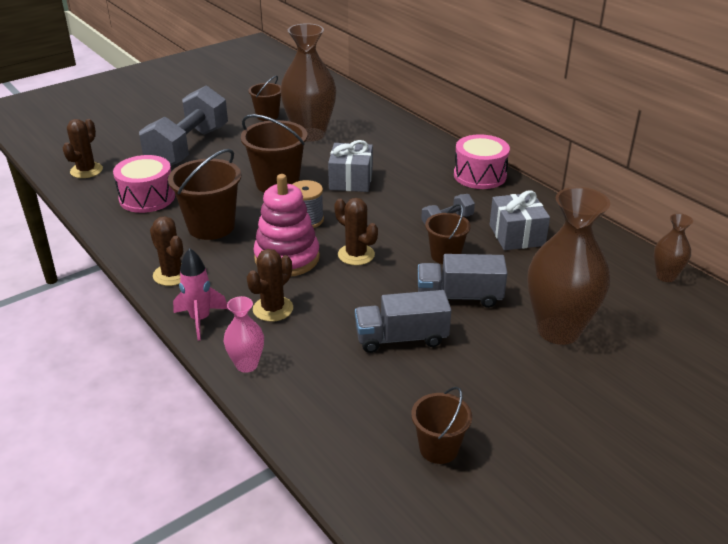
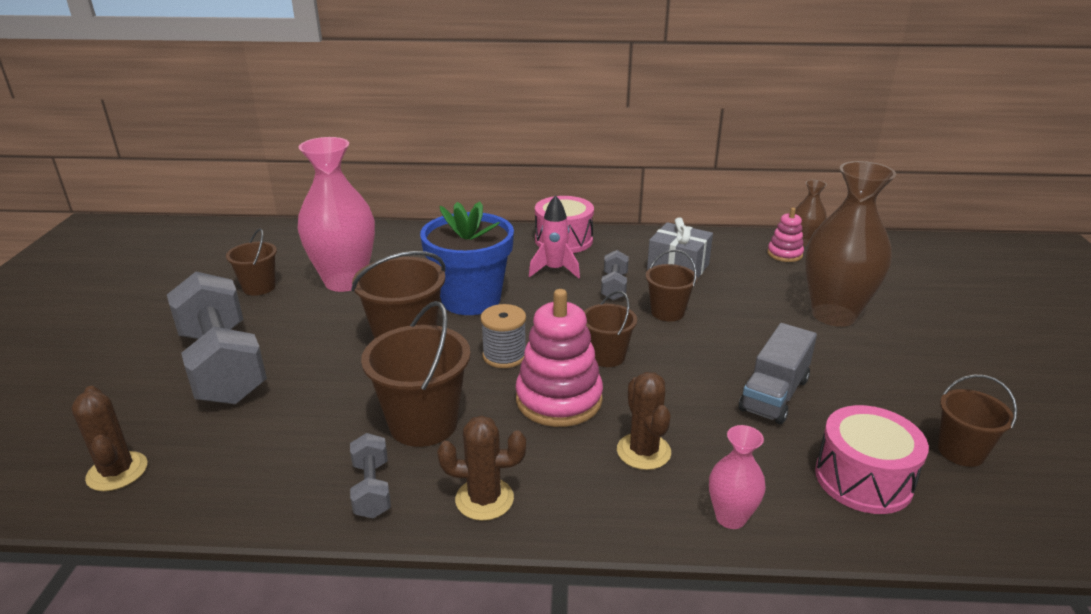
camera: 50 degrees left, 5 degrees down
pink drum [113,155,175,213] -> pink drum moved to [815,405,929,514]
pink rocket [173,248,228,340] -> pink rocket moved to [529,195,580,279]
brown vase [280,23,337,142] -> pink vase [298,137,375,292]
grey gift [328,140,373,192] -> blue flower pot [420,201,514,315]
brown cactus [334,198,378,265] -> brown bucket [584,291,637,367]
grey truck [418,254,507,308] -> none
none -> grey dumbbell [350,433,391,518]
none -> pink stacking toy [767,207,804,262]

